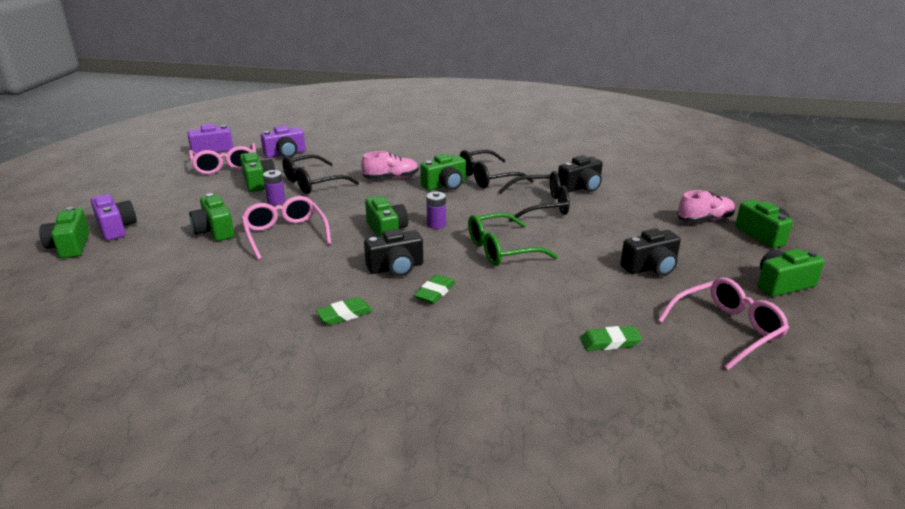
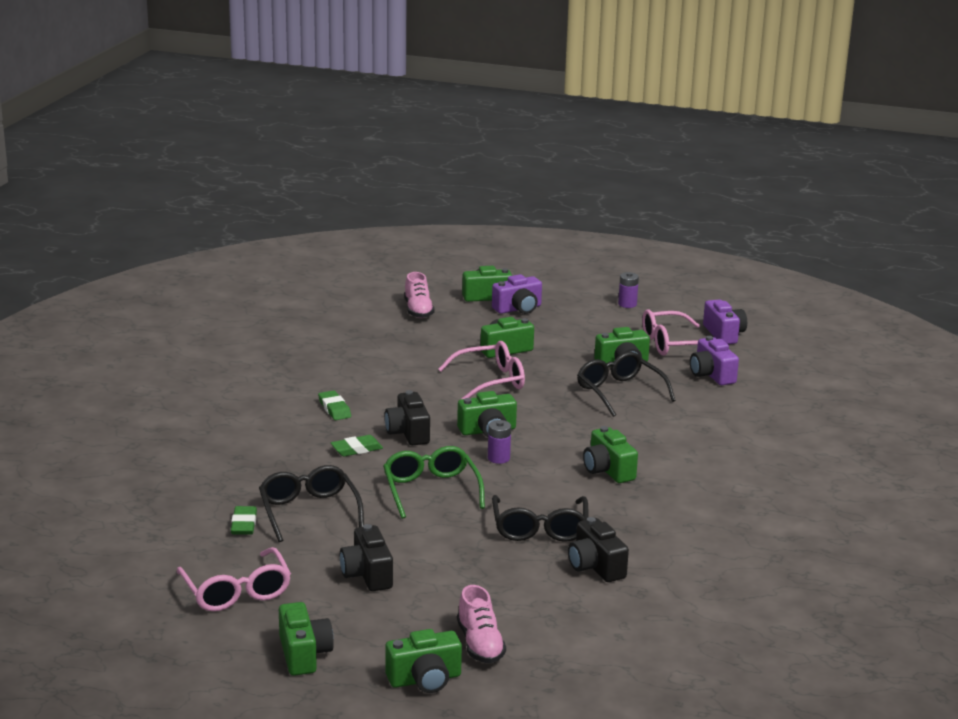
camera: 95 degrees right, 5 degrees down
purple battery [263,170,285,205] -> purple battery moved to [618,272,639,308]
pink shoe [361,151,419,179] -> pink shoe moved to [404,272,435,318]
green eraser [414,274,455,304] -> green eraser turned 60 degrees counterclockwise [331,435,383,457]
black glasses [460,150,534,188] -> black glasses moved to [259,465,364,542]

